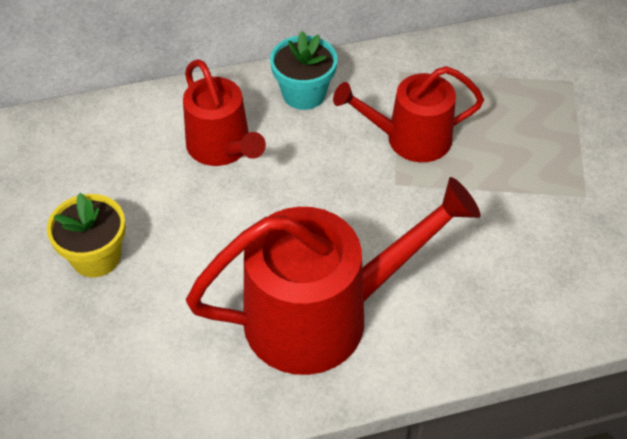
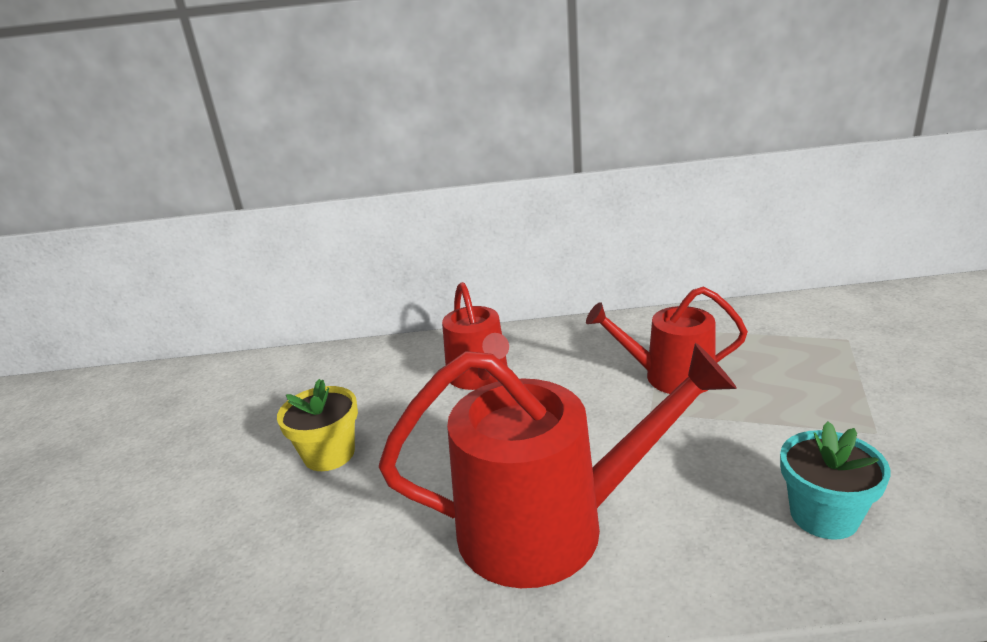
camera: 15 degrees right, 25 degrees down
turquoise flower pot [270,31,337,110] -> turquoise flower pot moved to [780,421,891,540]

